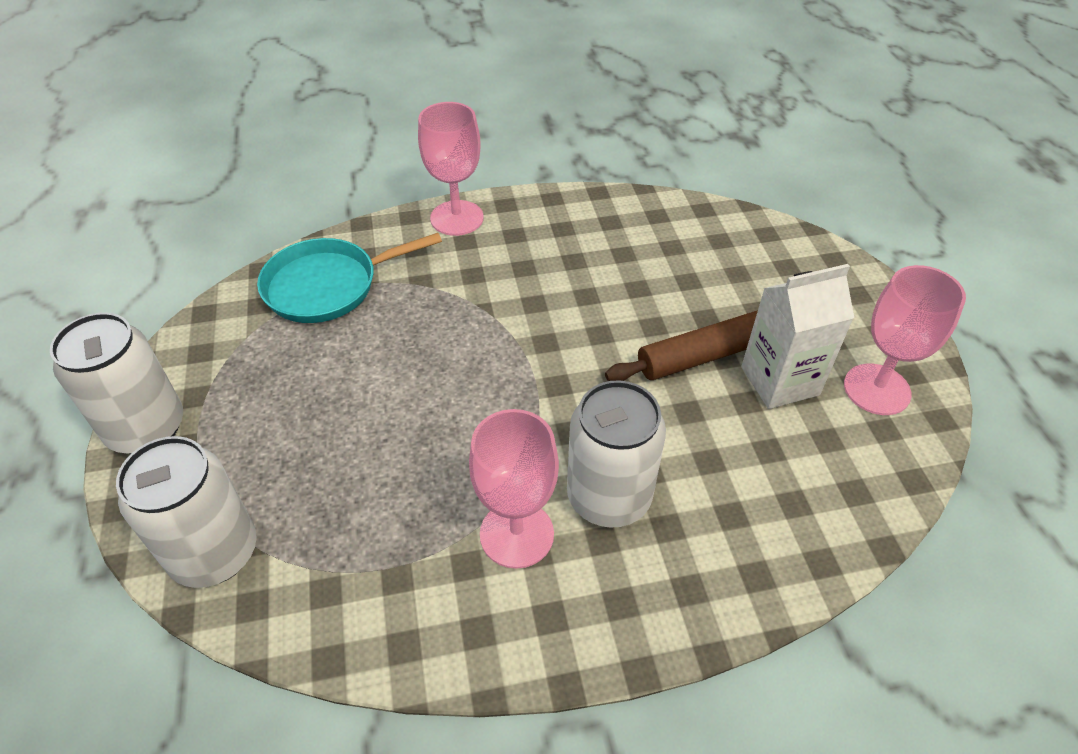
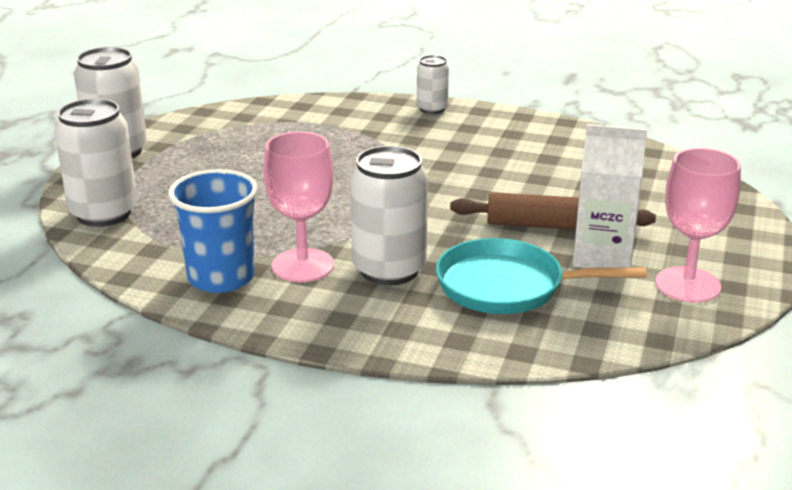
camera: 30 degrees right, 20 degrees down
turquoise pan [257,233,442,323] -> turquoise pan moved to [436,238,647,314]
pink goblet [418,102,484,236] -> white can [417,55,449,114]
none -> blue cup [168,169,258,293]

